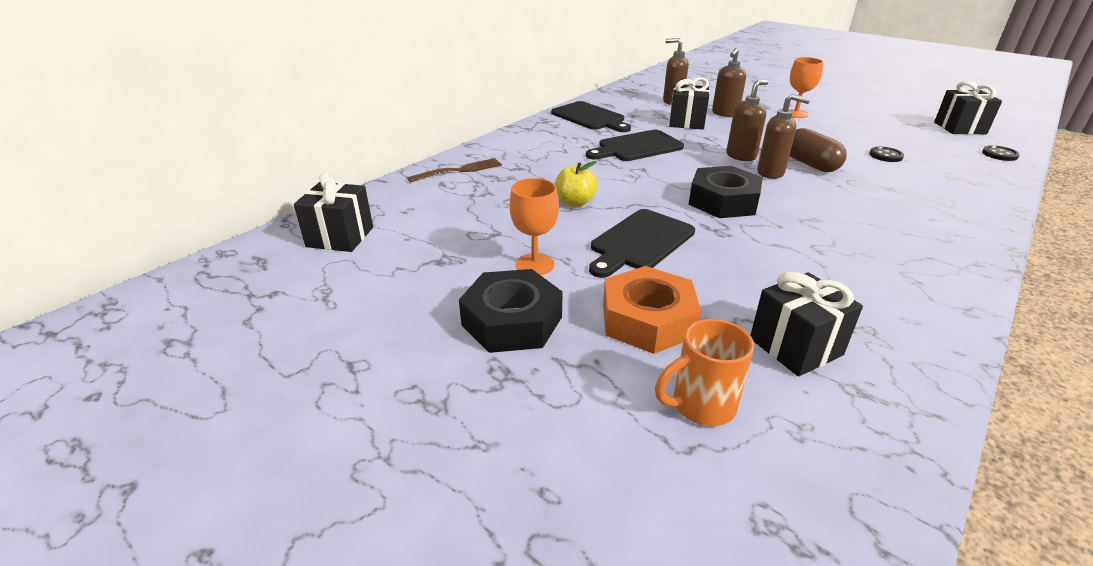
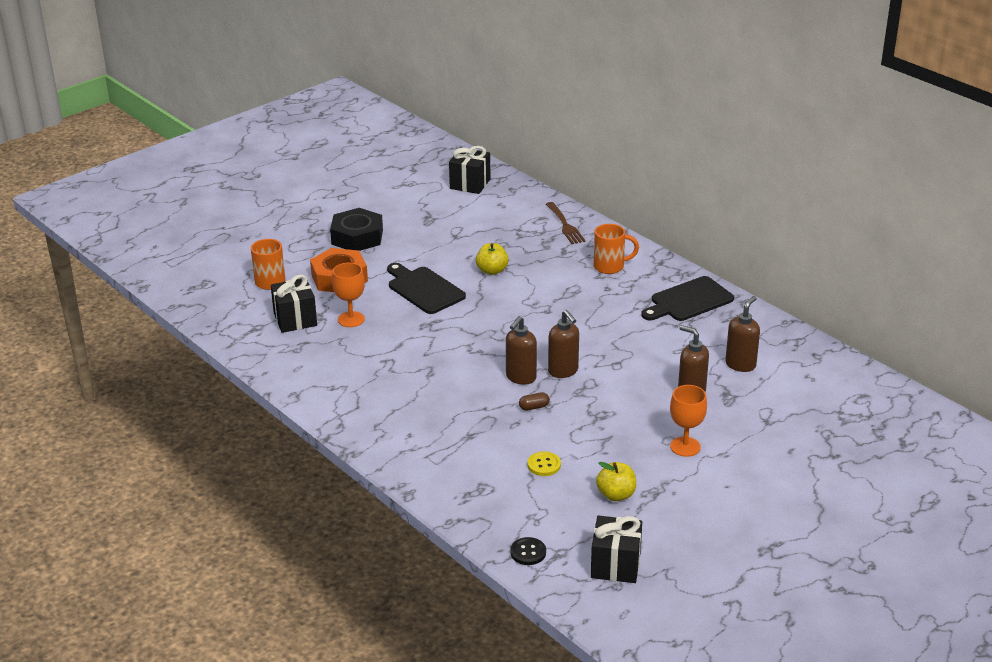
camera: 100 degrees right, 0 degrees up
orange goblet [510,178,559,275] -> orange goblet moved to [332,263,365,327]
black cutting board [586,130,684,161] -> none
black gift [669,77,710,129] -> none
black nut [688,166,763,218] -> none
brown capsule [790,128,847,172] -> brown capsule [519,392,550,411], size x0.48
black button [869,147,904,162] -> yellow button [528,451,561,476]
none -> orange mug [594,224,639,274]
none -> yellow apple [596,462,636,501]

